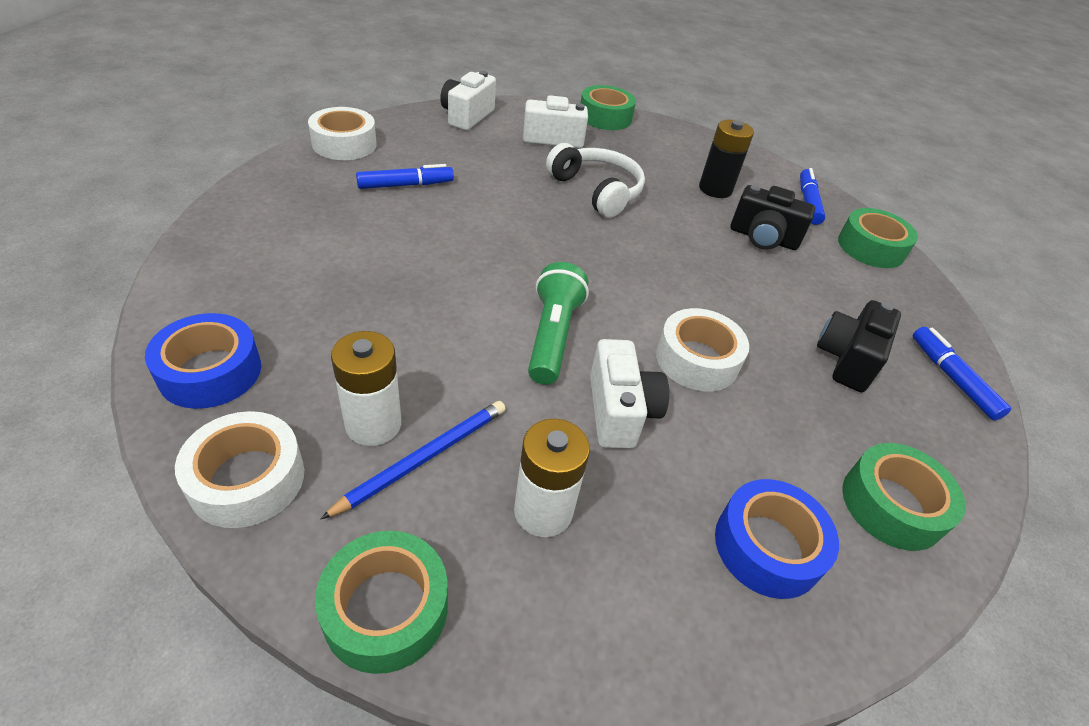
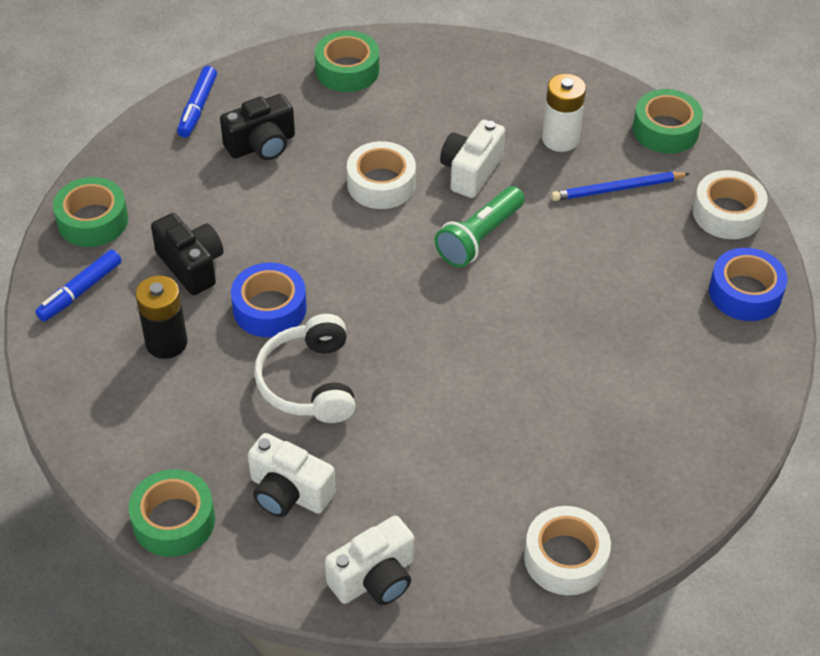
camera: 145 degrees left, 5 degrees up
white battery [331,331,401,446] -> none
blue marker [356,164,454,189] -> none
blue tape [715,479,839,599] -> blue tape moved to [231,263,307,337]

